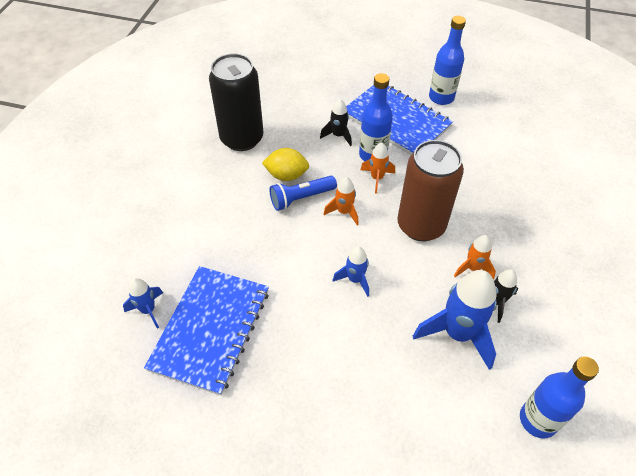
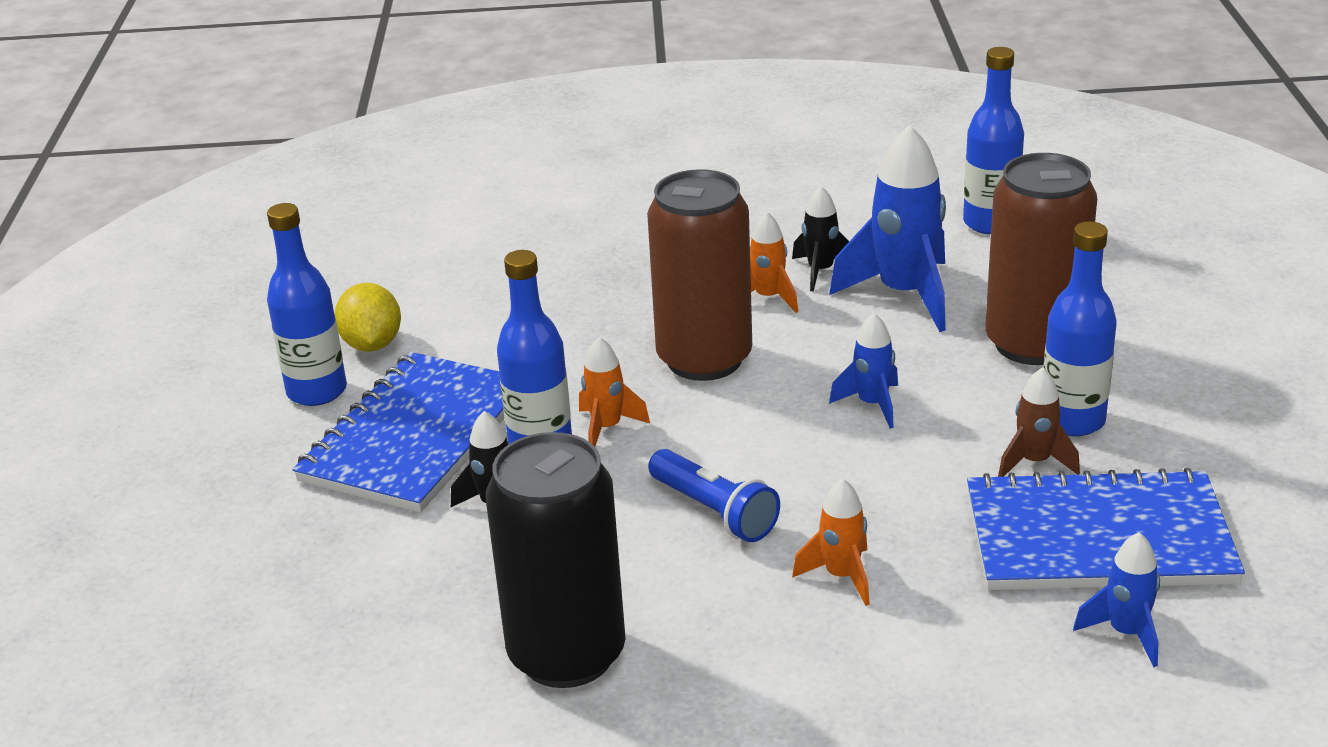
camera: 105 degrees left, 20 degrees down
yellow lemon [262,148,309,181] -> yellow lemon moved to [334,283,401,352]
orange rocket [324,177,359,225] -> orange rocket moved to [792,478,870,606]
none -> brown can [985,153,1097,365]
none -> brown rocket [998,367,1080,477]
none -> blue bottle [1043,221,1117,436]

